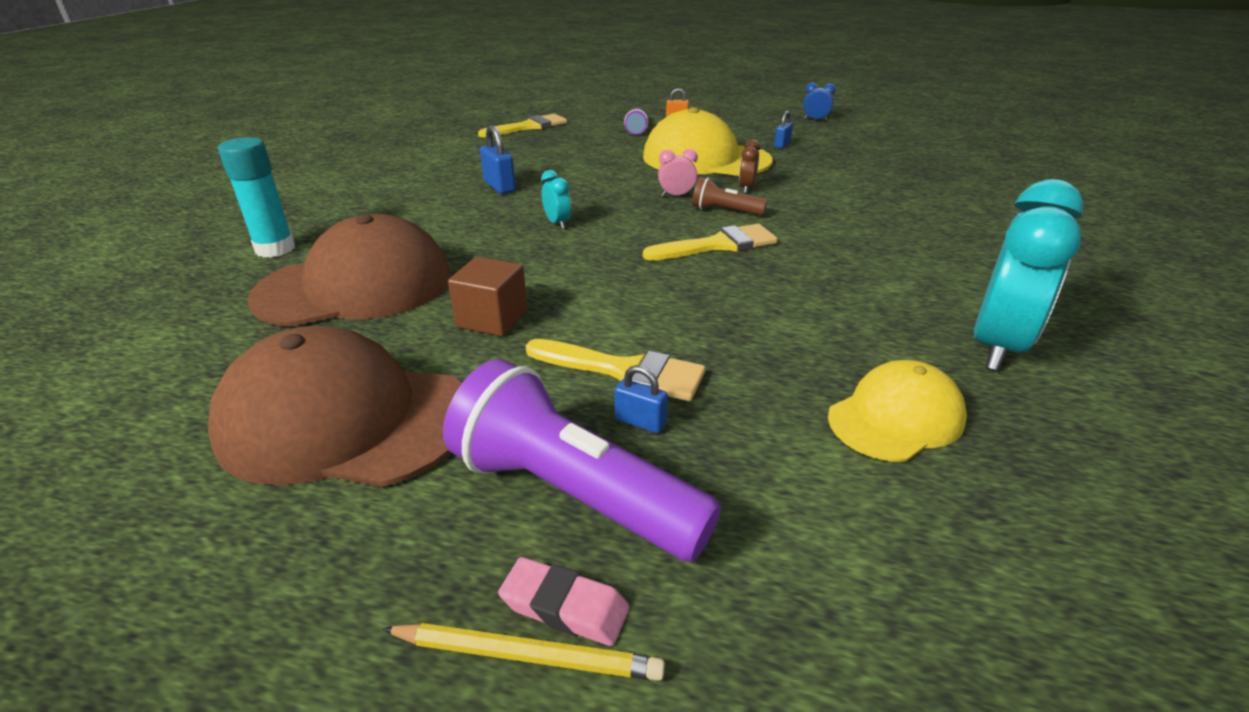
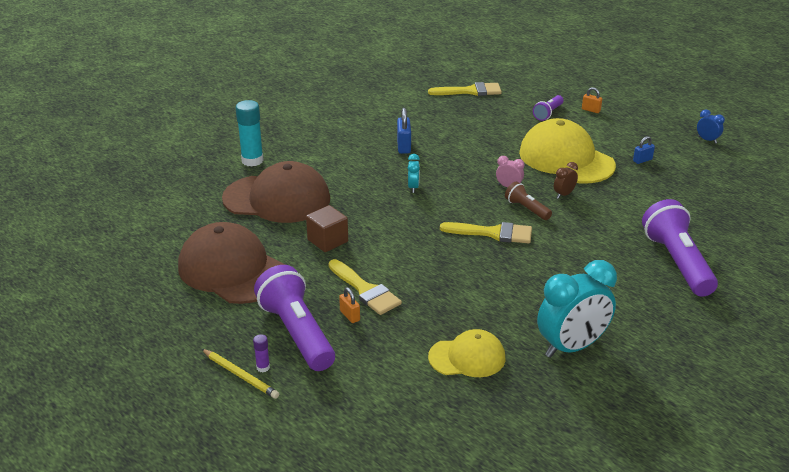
camera: 30 degrees right, 0 degrees up
pink eraser [498,557,630,646] -> purple glue stick [253,334,270,372]
blue padlock [615,365,668,433] -> orange padlock [339,287,360,323]
none -> purple flashlight [642,199,718,297]

